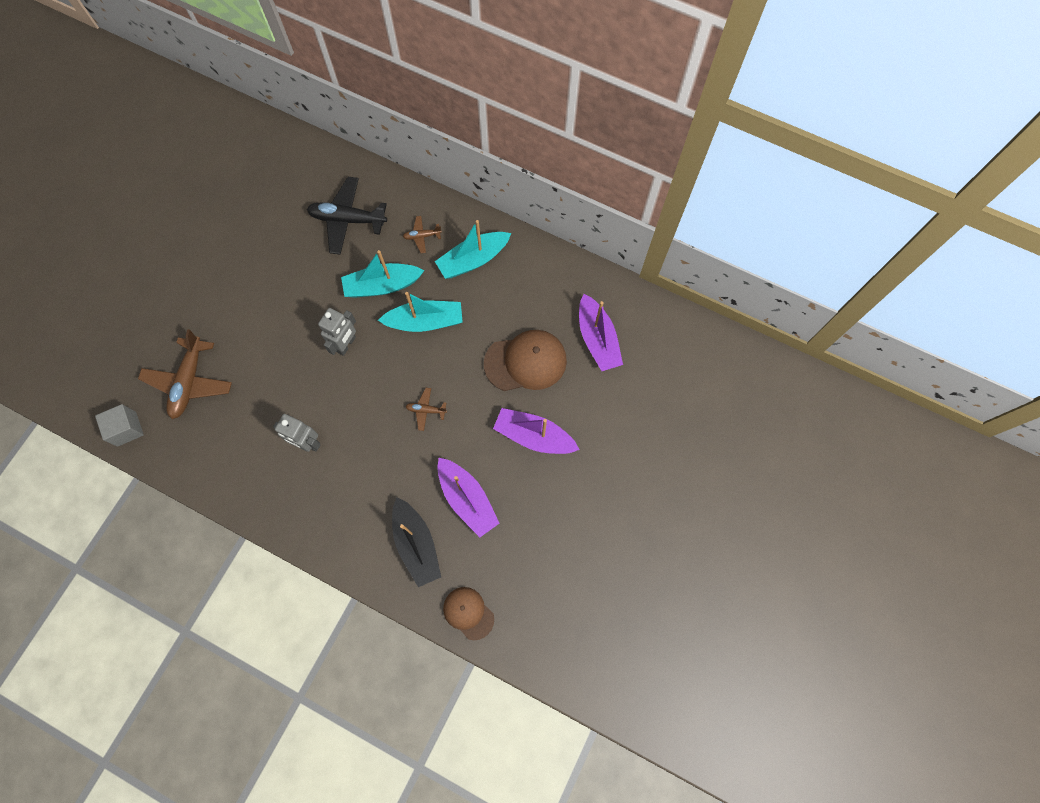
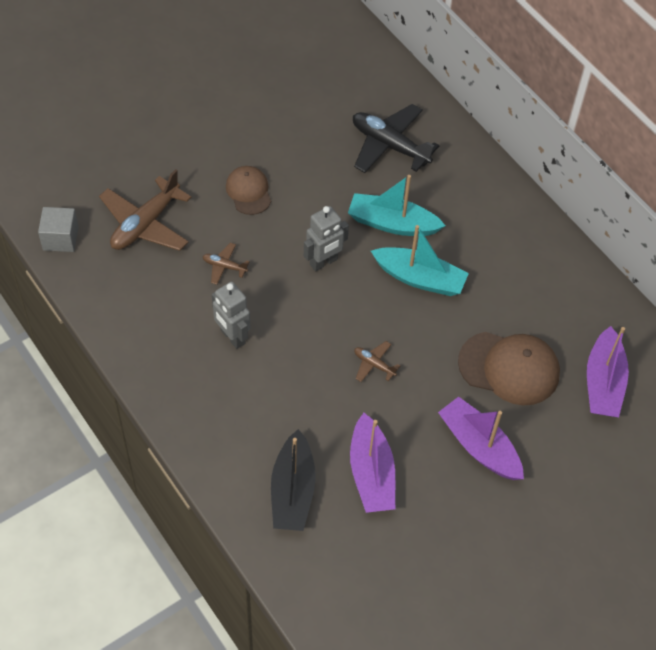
camera: 25 degrees right, 15 degrees down
brown plane [403,216,442,253] -> brown plane moved to [203,243,250,285]
turquoise boat [435,220,511,279] -> none
brown cap [443,587,494,640] -> brown cap moved to [226,166,271,215]

